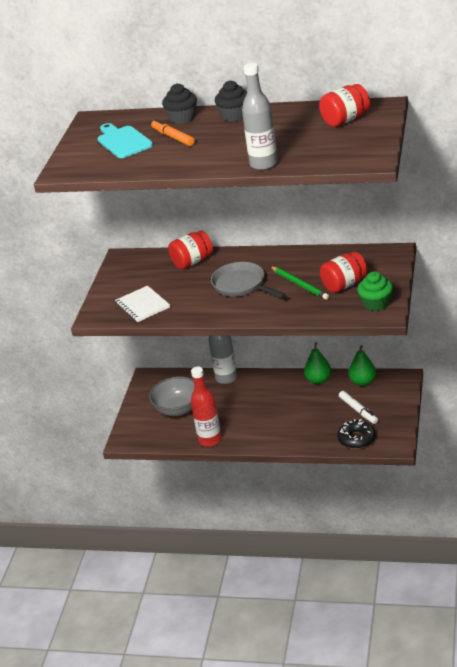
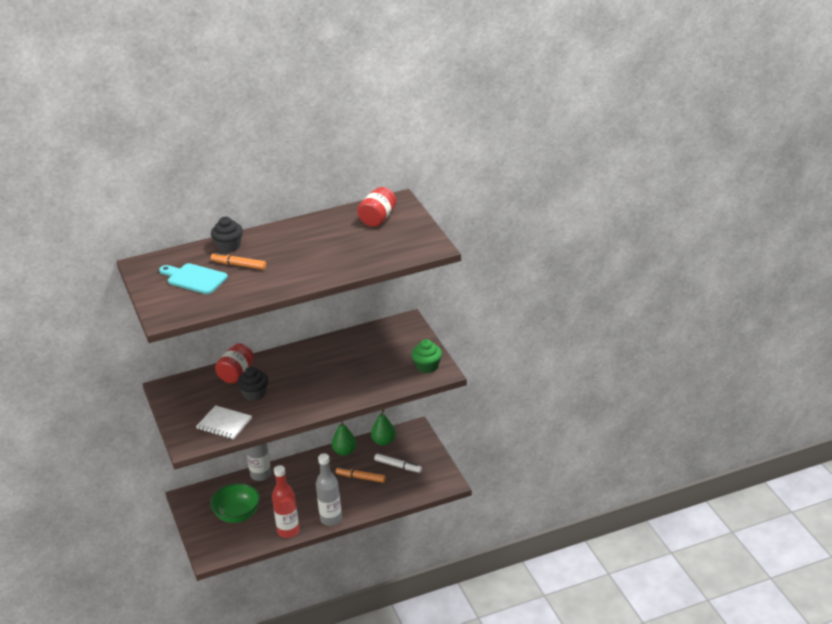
camera: 35 degrees left, 0 degrees up
grey bowl [149,376,194,416] -> green bowl [210,483,260,523]
grey pan [211,262,286,298] -> none
black cupcake [215,80,247,121] -> black cupcake moved to [237,367,268,401]
grey bottle [242,63,278,170] -> grey bottle moved to [316,453,342,526]
green pencil [270,266,329,300] -> none
red jar [320,252,367,293] -> none
black donut [337,419,376,449] -> none
none -> orange marker [336,467,386,483]

